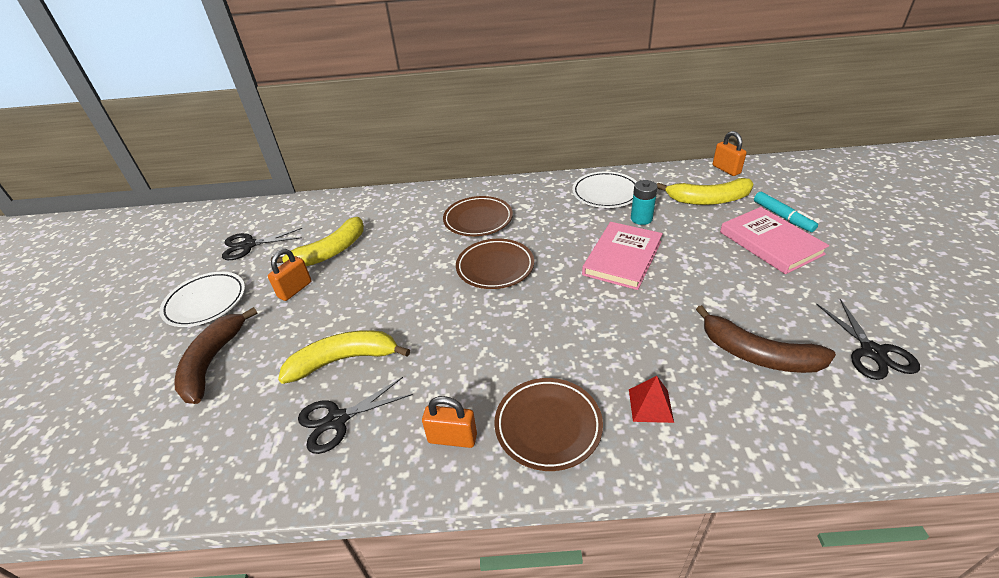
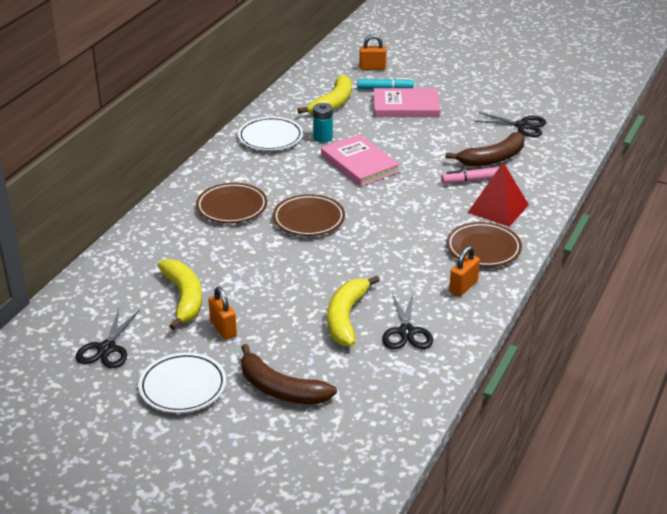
camera: 65 degrees left, 5 degrees down
red pyramid [629,376,674,423] -> red pyramid [468,162,529,227], size x1.72
orange padlock [713,131,747,176] -> orange padlock moved to [359,35,387,70]
none -> pink marker [441,167,499,184]

